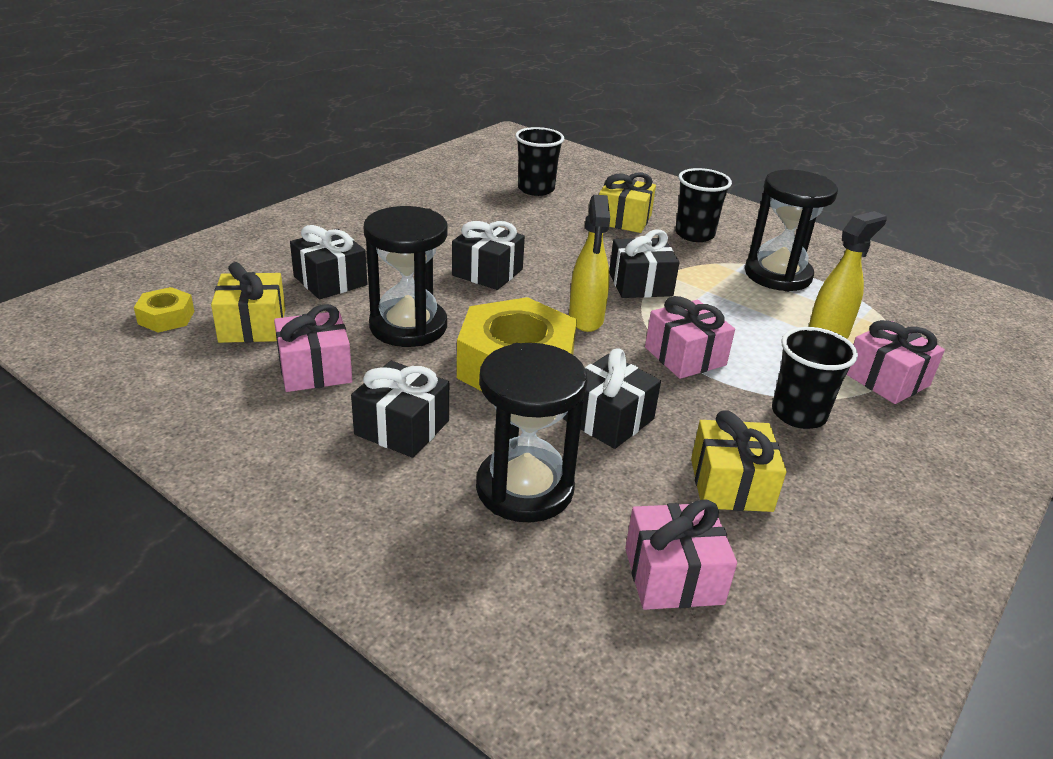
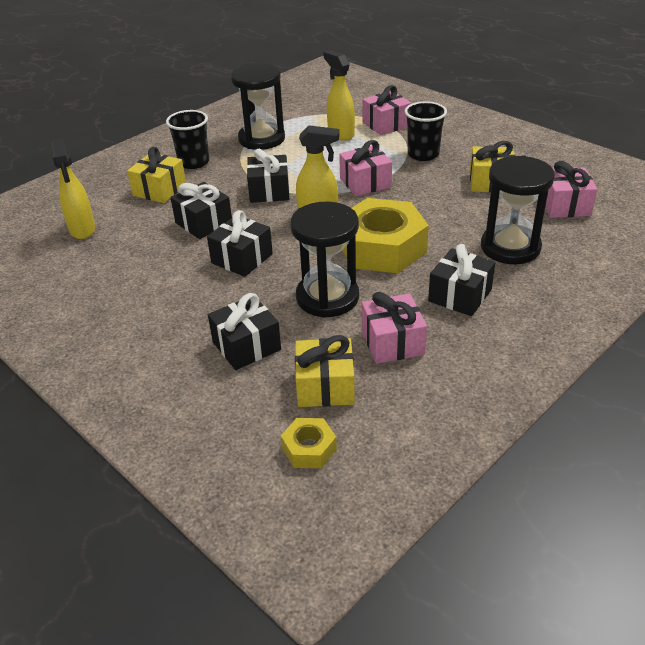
camera: 80 degrees left, 5 degrees up
black cup [515,127,564,196] -> yellow spray bottle [51,139,95,239]
black gift [563,348,661,449] -> black gift moved to [170,182,232,239]

